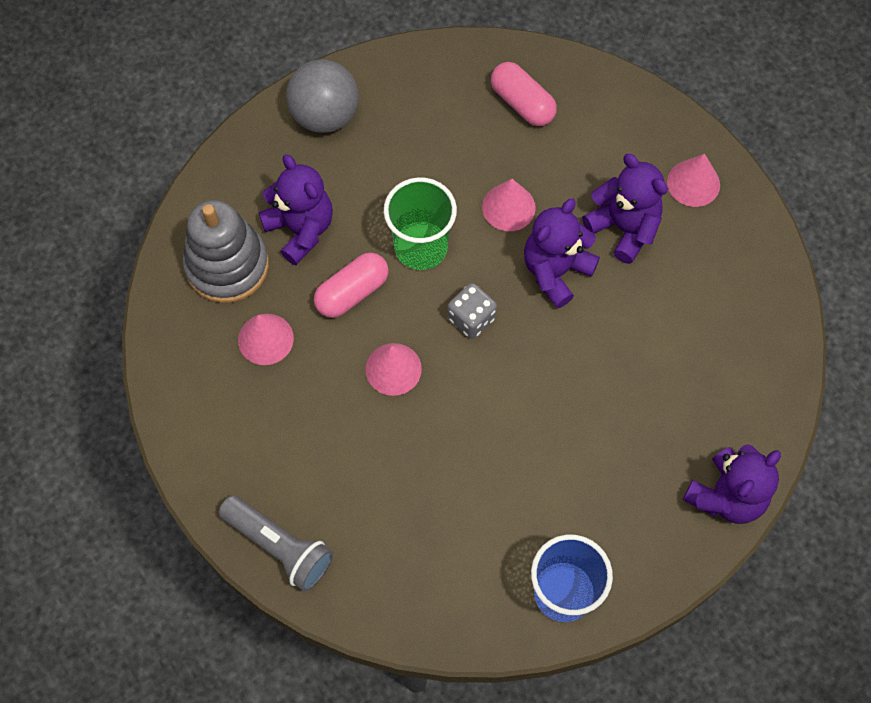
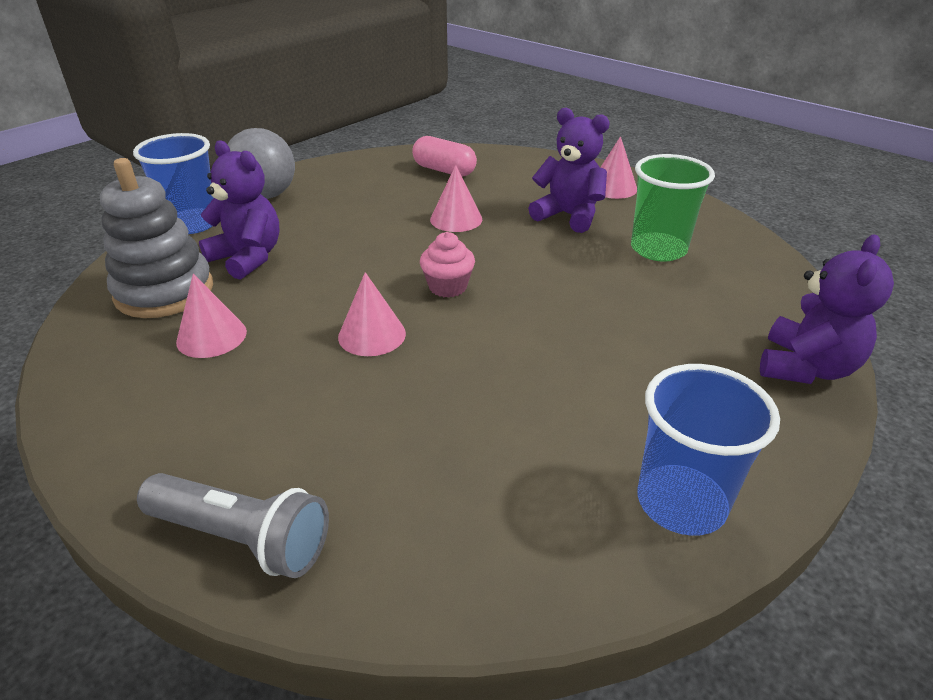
camera: 15 degrees left, 30 degrees down
pink capsule [314,252,389,318] -> none
green cup [384,177,457,270] -> green cup moved to [631,154,715,261]
grey dice [448,283,497,339] -> pink cupcake [420,232,475,298]
purple teddy bear [524,198,600,309] -> none
none -> blue cup [133,133,214,234]

